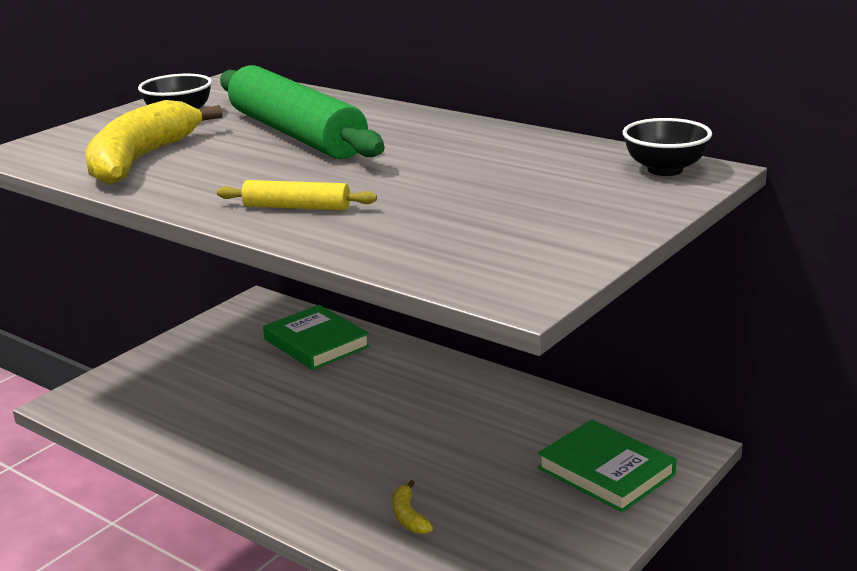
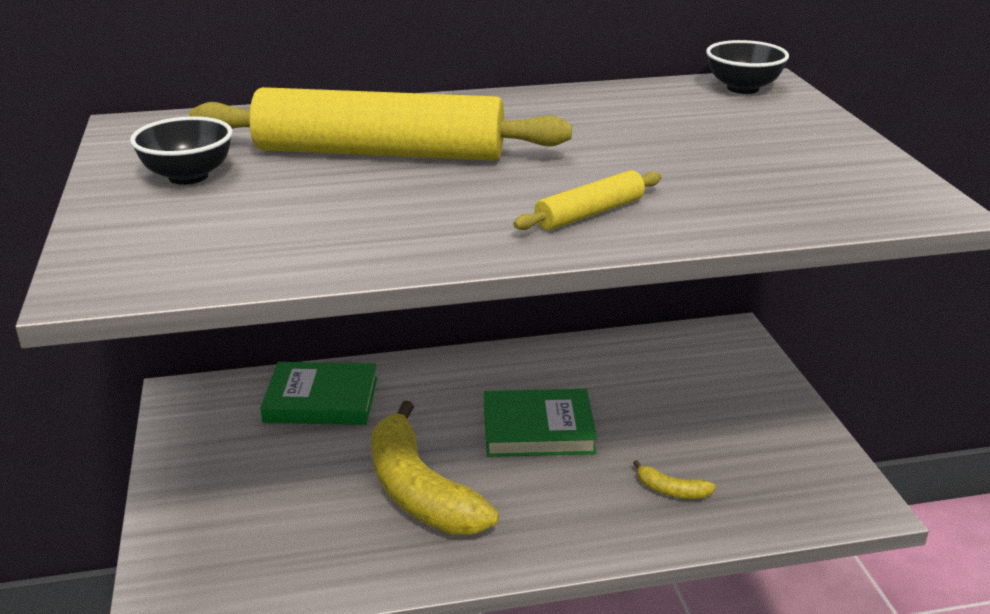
camera: 50 degrees left, 5 degrees up
yellow banana [85,100,223,185] -> yellow banana moved to [372,401,499,535]
green rolling pin [220,65,385,159] -> yellow rolling pin [189,87,572,161]
green book [538,420,677,512] -> green book moved to [484,389,597,457]

